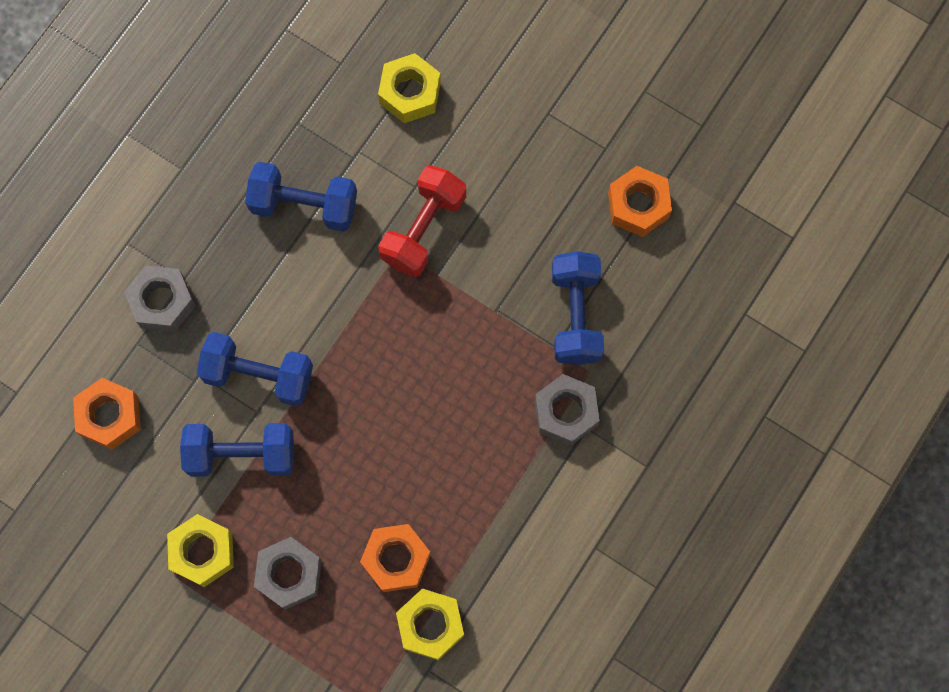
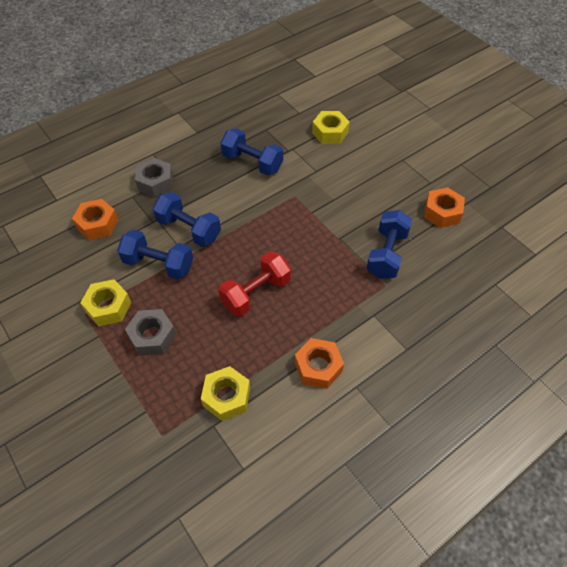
camera: 20 degrees right, 20 degrees down
orange nut [360,524,431,592] -> orange nut moved to [295,338,344,389]
red dumbbell [378,165,466,277] -> red dumbbell moved to [218,251,291,316]
grey nut [535,374,600,446] -> none

